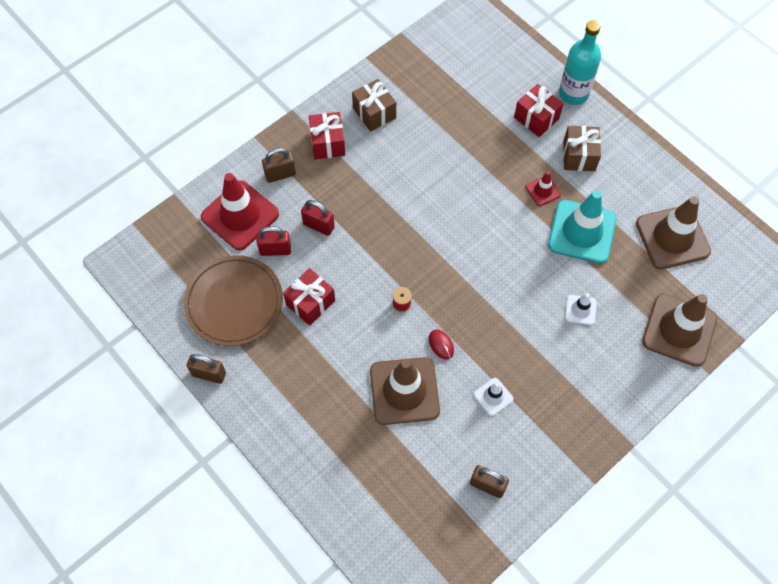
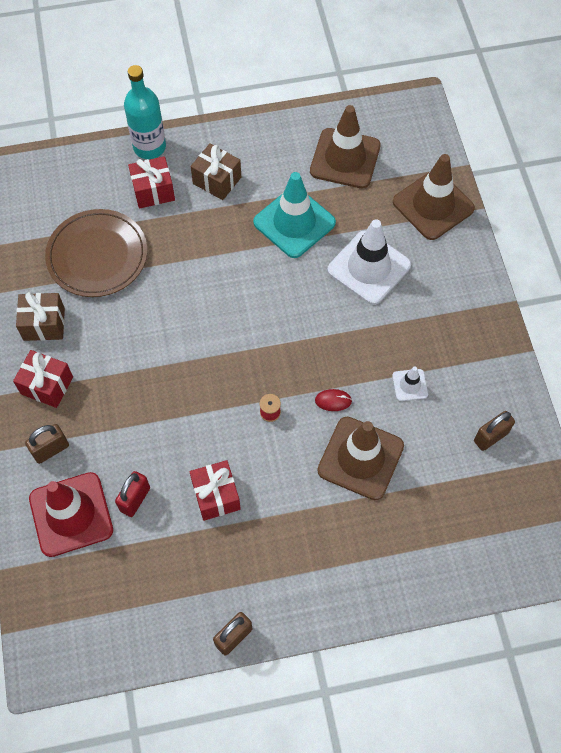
camera: 60 degrees left, 0 degrees up
brown plate [184,255,283,346] -> brown plate moved to [45,209,147,297]
brown padlock [262,148,296,183] -> brown padlock turned 45 degrees clockwise [25,424,69,464]
red padlock [301,200,335,236] -> none
red traffic cone [526,171,561,206] -> none
white traffic cone [565,293,597,325] -> white traffic cone [327,219,411,305], size x2.13

